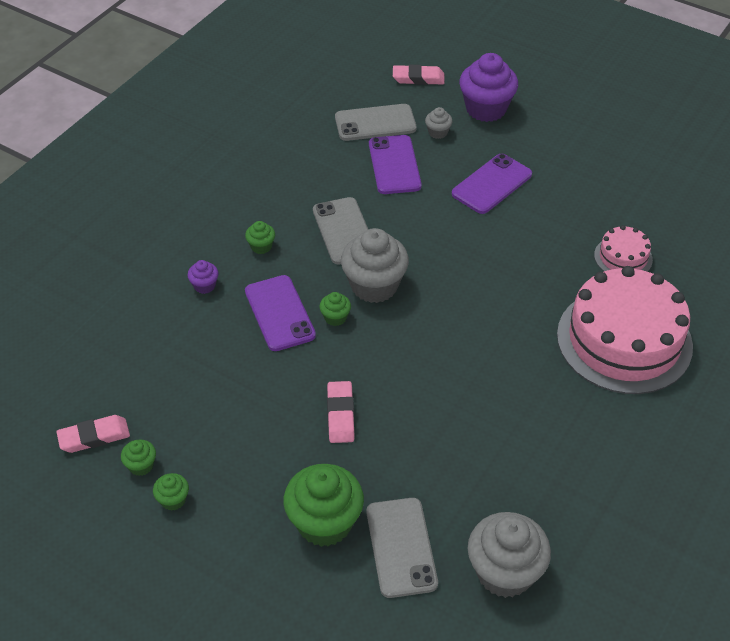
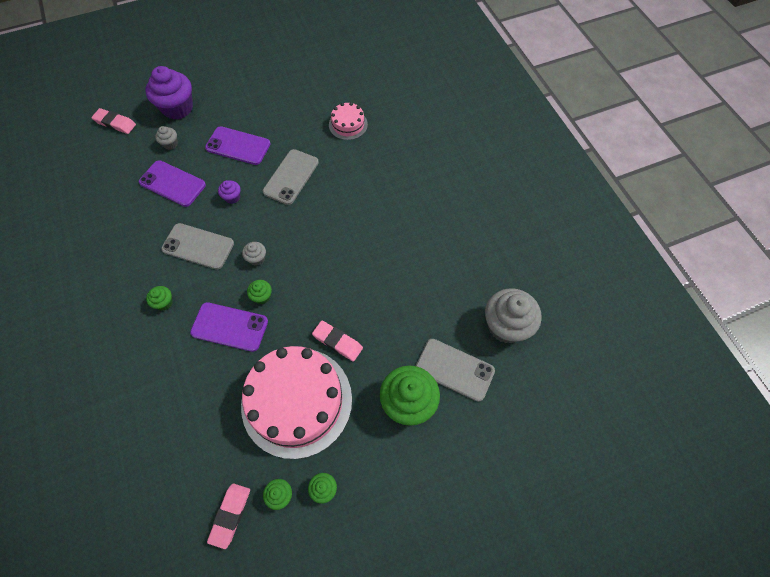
camera: 55 degrees left, 15 degrees up
purple cupcake [187,260,219,294] -> purple cupcake moved to [218,180,240,204]
grey phone [335,104,416,141] -> grey phone moved to [263,149,319,205]
grey cupcake [341,228,409,303] -> grey cupcake [242,242,266,266], size x0.46
pink eraser [393,65,445,85] -> pink eraser turned 75 degrees clockwise [91,108,136,134]
purple phone [452,154,532,214] -> purple phone turned 60 degrees counterclockwise [205,126,270,165]
pink cake [557,266,693,394] -> pink cake moved to [241,346,352,459]

